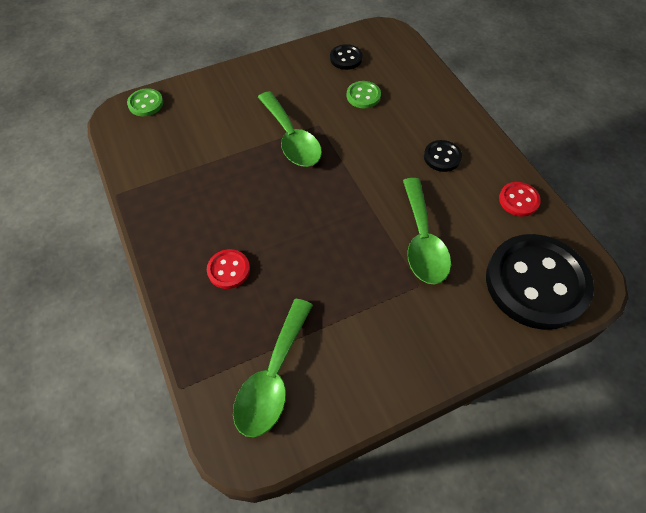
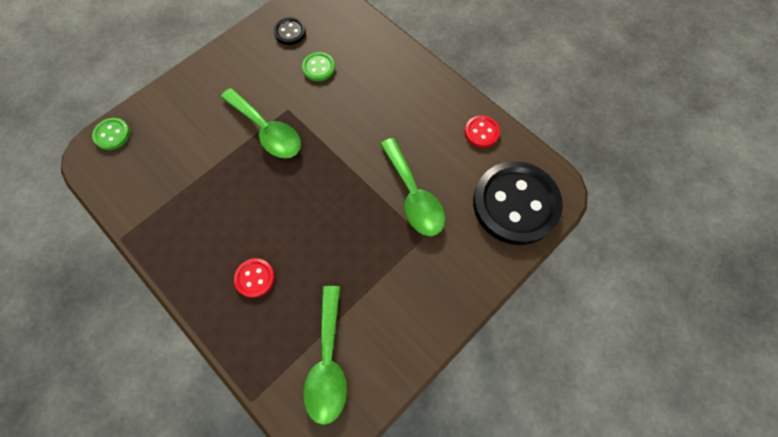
camera: 20 degrees left, 10 degrees up
black button [424,140,462,172] -> none

